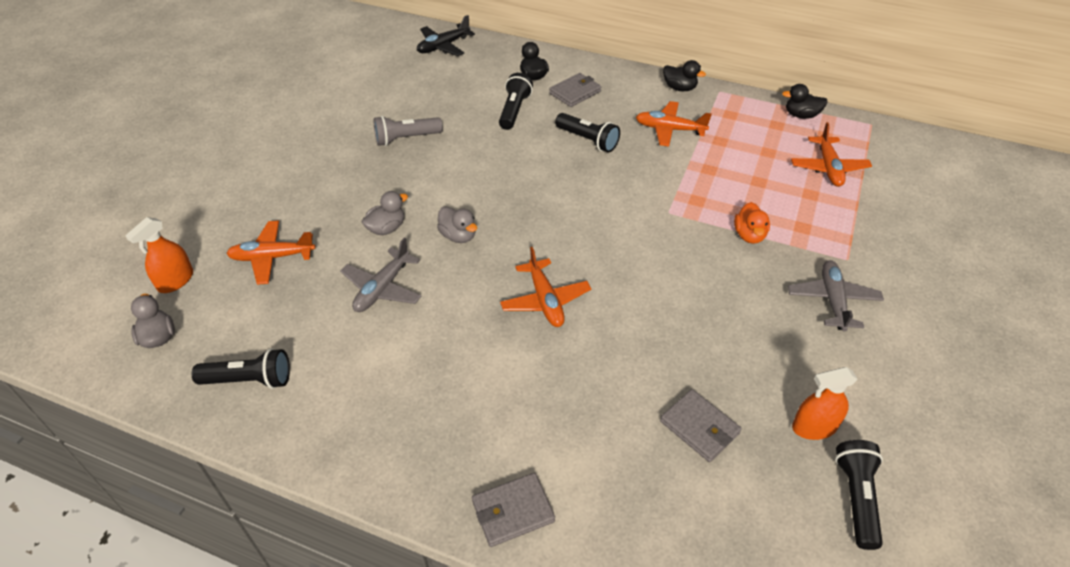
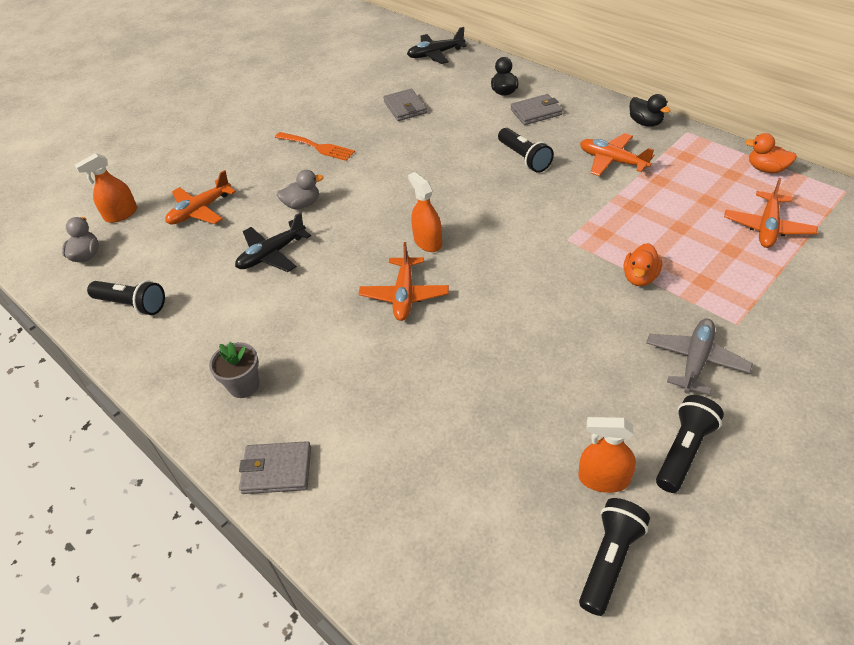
camera: 25 degrees right, 0 degrees up
orange plane [226,221,316,285] -> orange plane turned 60 degrees counterclockwise [165,170,236,225]
grey plane [340,238,422,312] -> black plane [235,212,311,272]
grey flashlight [374,116,443,146] -> none
grey duck [437,206,477,243] -> none
black flashlight [499,73,533,130] -> black flashlight moved to [656,395,724,493]
grey wallet [660,389,742,462] -> grey wallet moved to [383,89,427,121]
black duck [782,84,828,119] -> orange duck [745,133,797,173]
none -> grey flower pot [209,342,259,398]
none -> orange fork [275,132,355,161]
none -> orange spray bottle [408,172,442,252]

